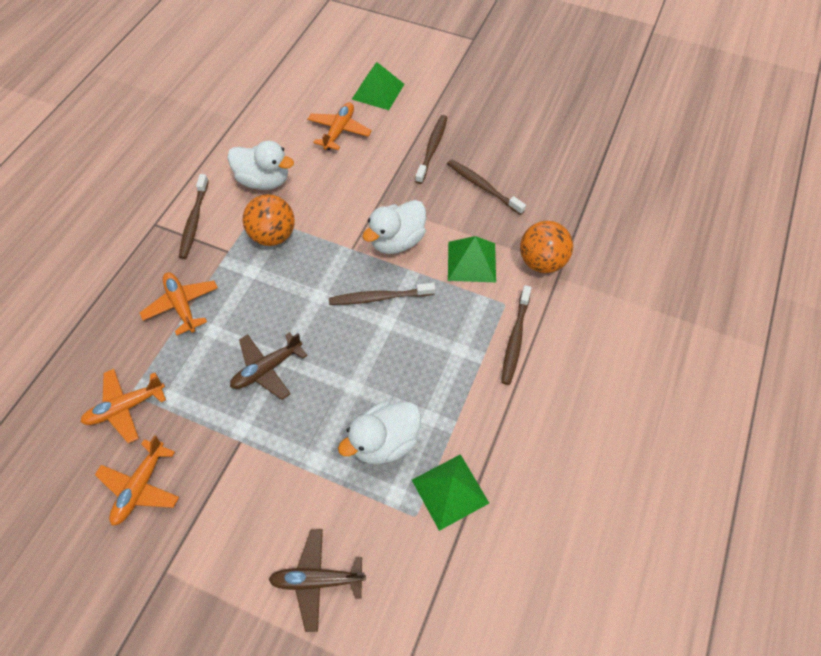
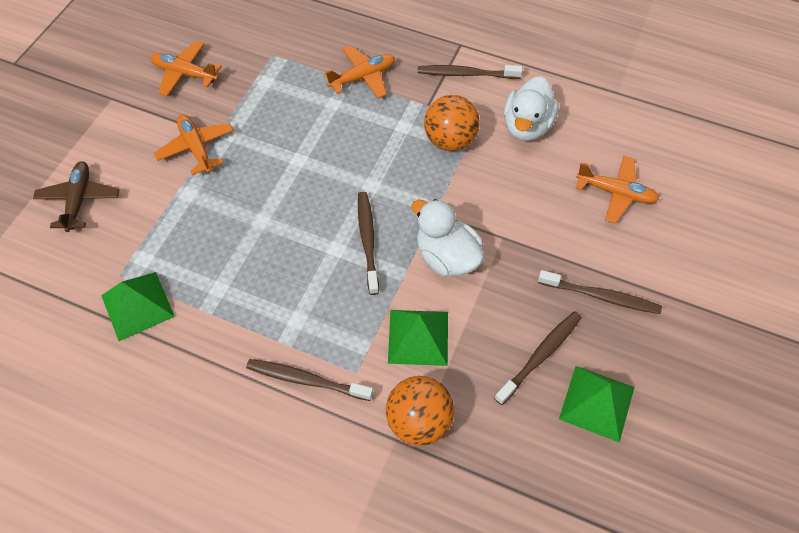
camera: 90 degrees right, 0 degrees up
orange plane [81,369,166,443] -> orange plane moved to [154,114,234,175]
brown plane [230,332,307,400] -> none
white duck [338,401,421,464] -> none
green pyramid [352,62,404,110] -> green pyramid moved to [559,366,635,443]

